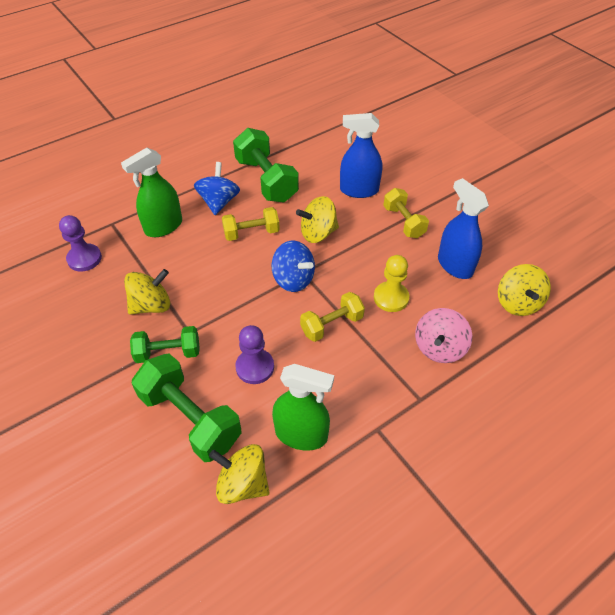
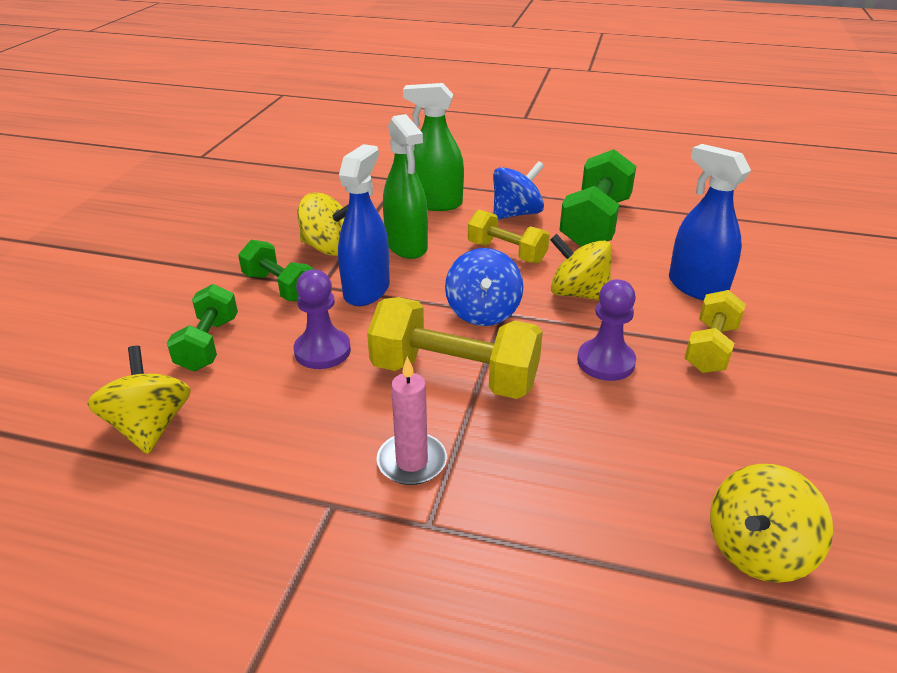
camera: 50 degrees right, 15 degrees down
purple pawn [59,215,102,272] -> purple pawn moved to [577,279,636,381]
green dumbbell [132,353,242,462] -> green dumbbell [167,284,238,371], size x0.61
green spray bottle [272,364,334,451] -> green spray bottle moved to [383,114,428,259]
yellow dumbbell [300,292,365,342] -> yellow dumbbell [367,297,543,399], size x1.63
yellow pawn [374,255,409,312] -> none
pink spinning top [415,308,472,363] -> none
blue spray bottle [438,178,489,279] -> blue spray bottle moved to [338,144,390,306]
none -> pink candle [376,357,447,485]

